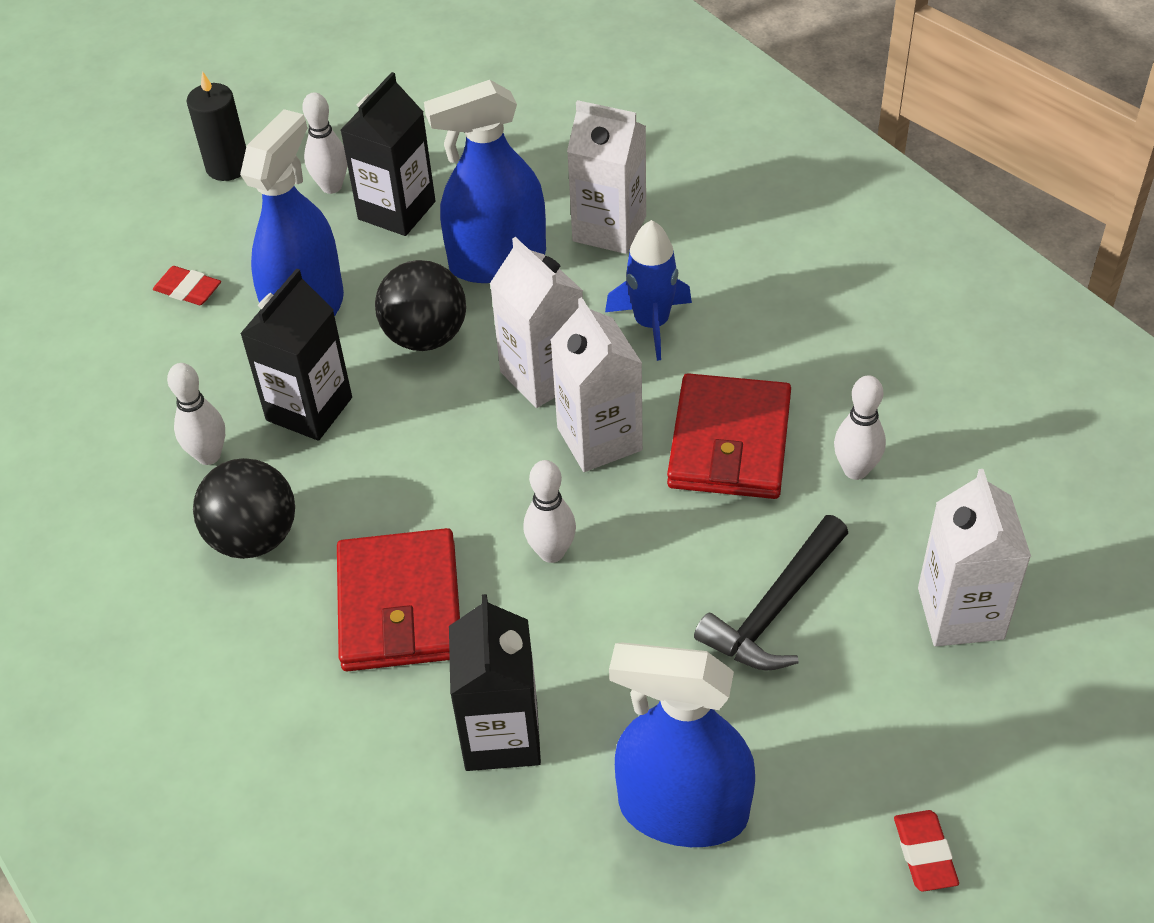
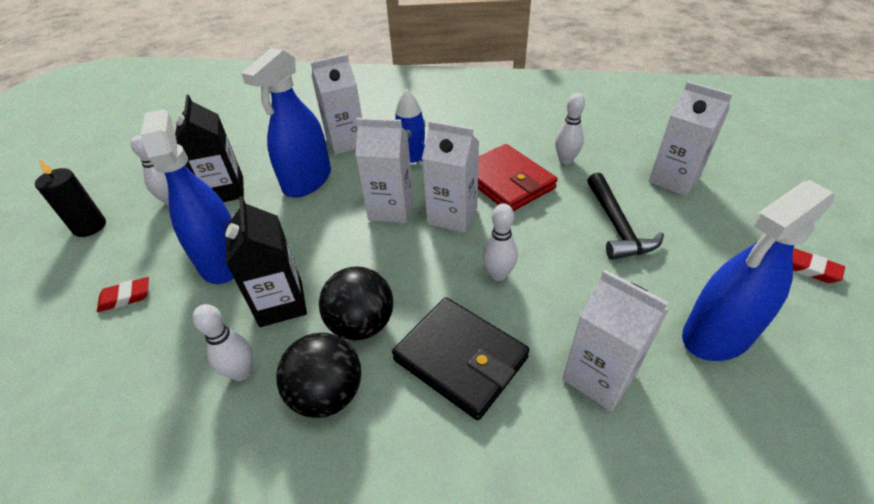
camera: 45 degrees left, 5 degrees down
red wallet [337,528,460,672] -> black wallet [392,297,530,420]
black ball [375,260,466,351] -> black ball moved to [319,267,393,340]
black carton [449,594,541,771] -> white carton [563,269,669,412]

